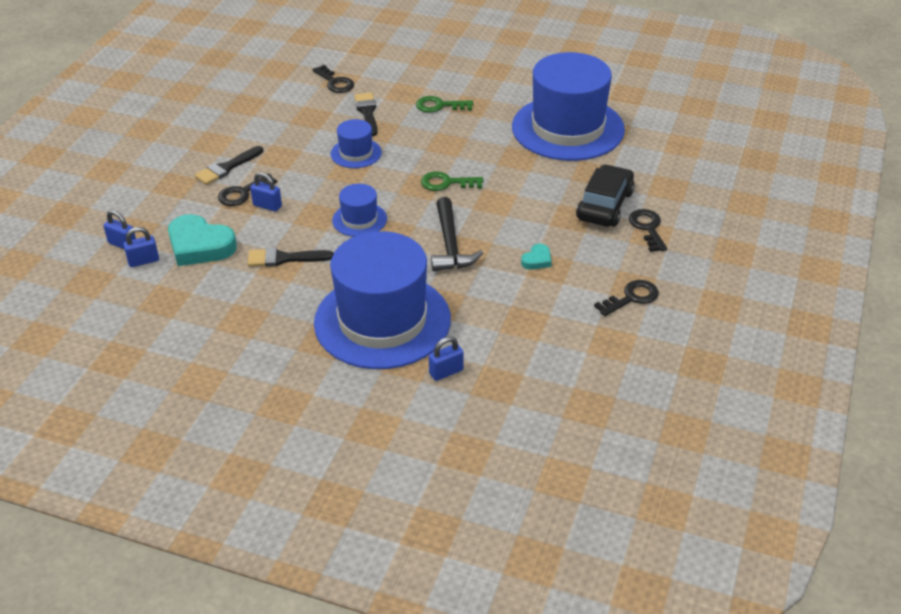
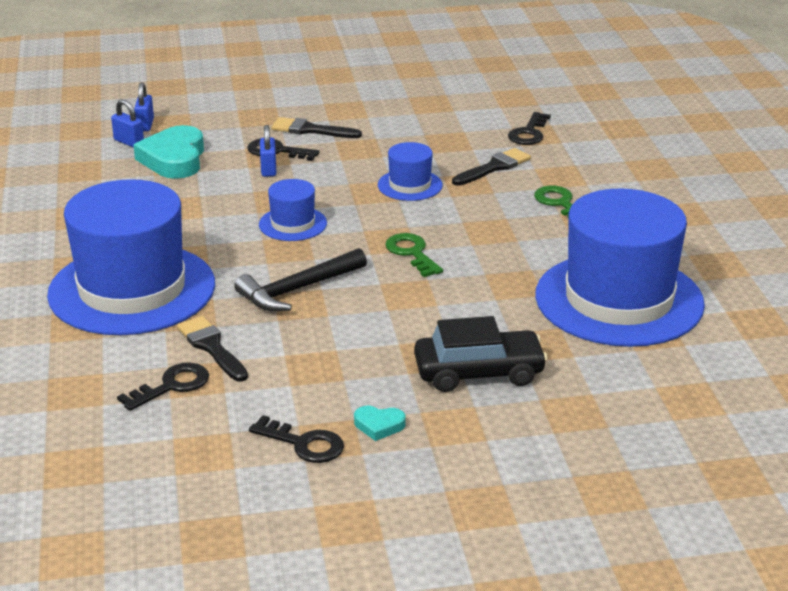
camera: 60 degrees right, 10 degrees down
black brush [248,248,334,267] -> black brush moved to [177,316,248,382]
blue padlock [429,336,464,381] -> none
turquoise heart [521,244,552,270] -> turquoise heart moved to [354,406,406,441]
black key [629,209,667,252] -> black key moved to [117,363,209,411]

